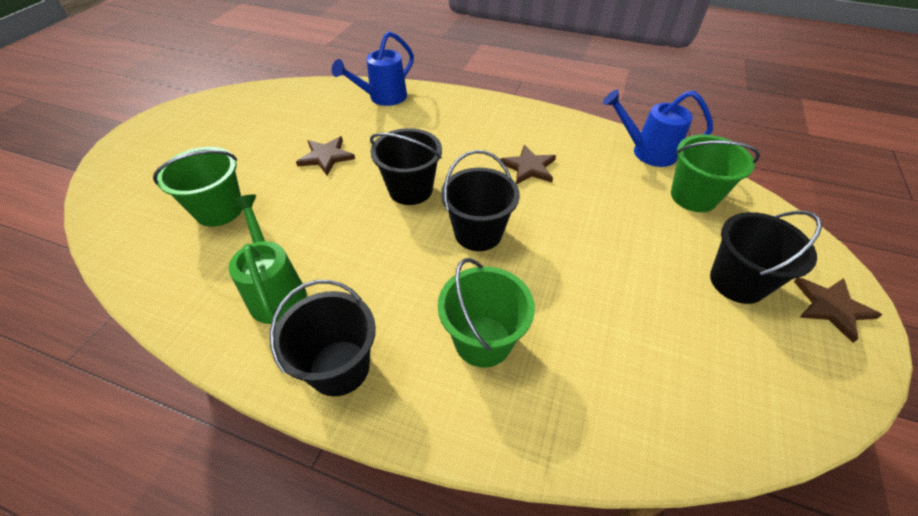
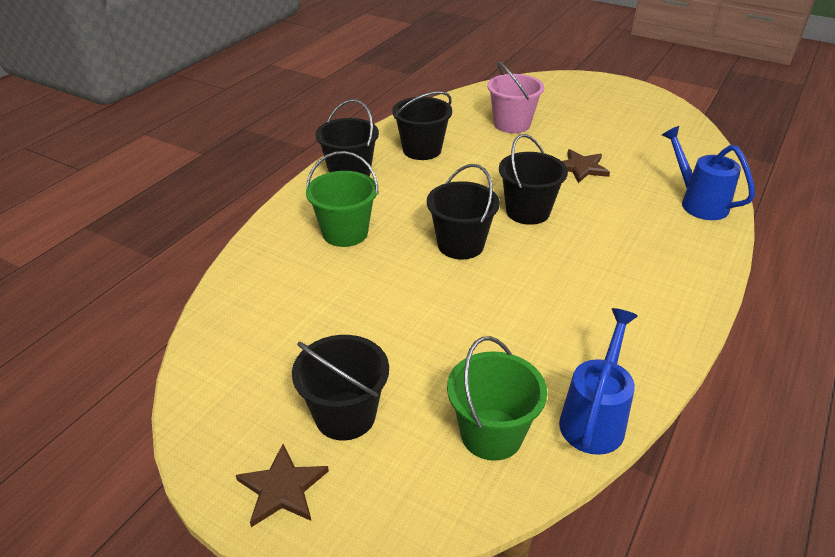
camera: 100 degrees right, 10 degrees down
green bucket [153,147,242,227] -> pink bucket [487,61,544,133]
green watering can [229,194,307,324] -> black bucket [392,91,452,160]
brown star [500,145,556,185] -> none

